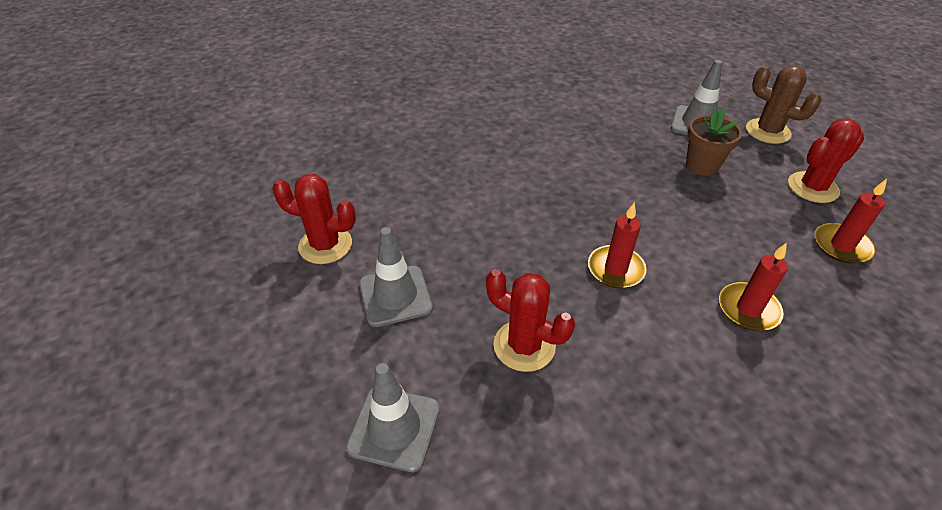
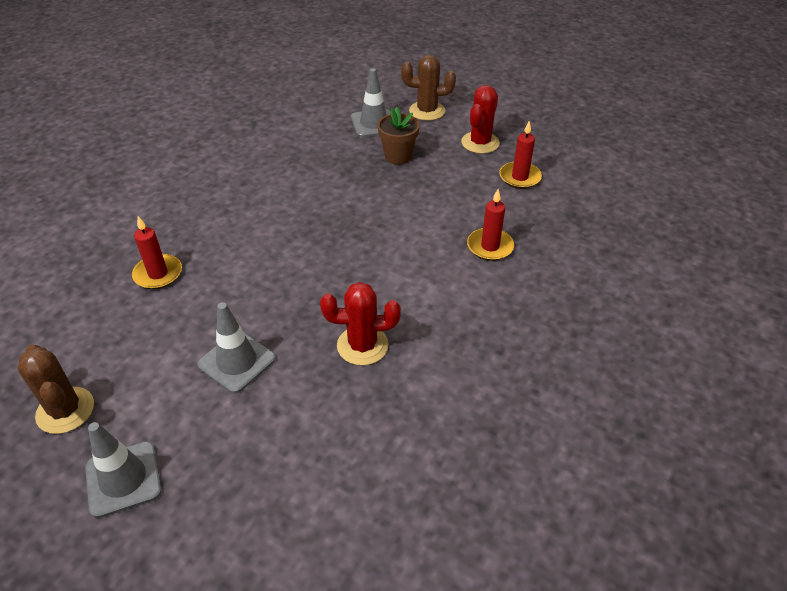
camera: 35 degrees left, 0 degrees up
red cactus [272,174,356,264] -> none
grey traffic cone [346,363,440,472] -> grey traffic cone moved to [85,422,162,518]
red candle [588,203,646,288] -> red candle moved to [132,216,182,289]
none -> brown cactus [18,345,94,434]

